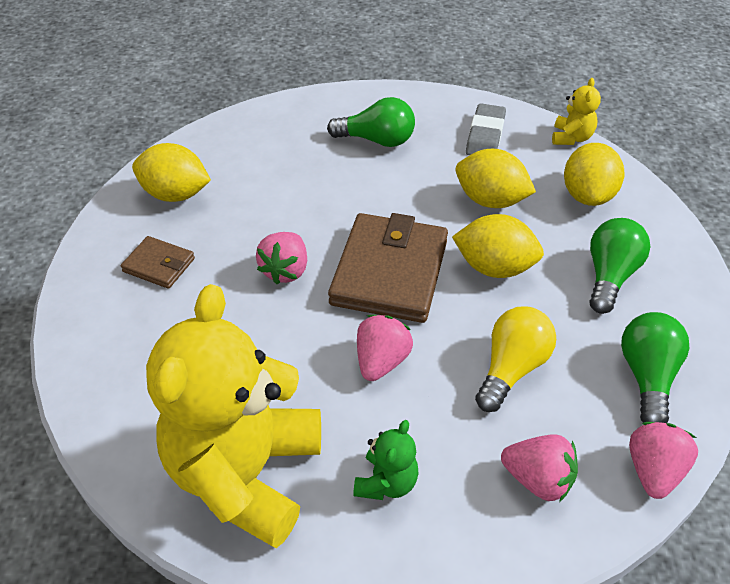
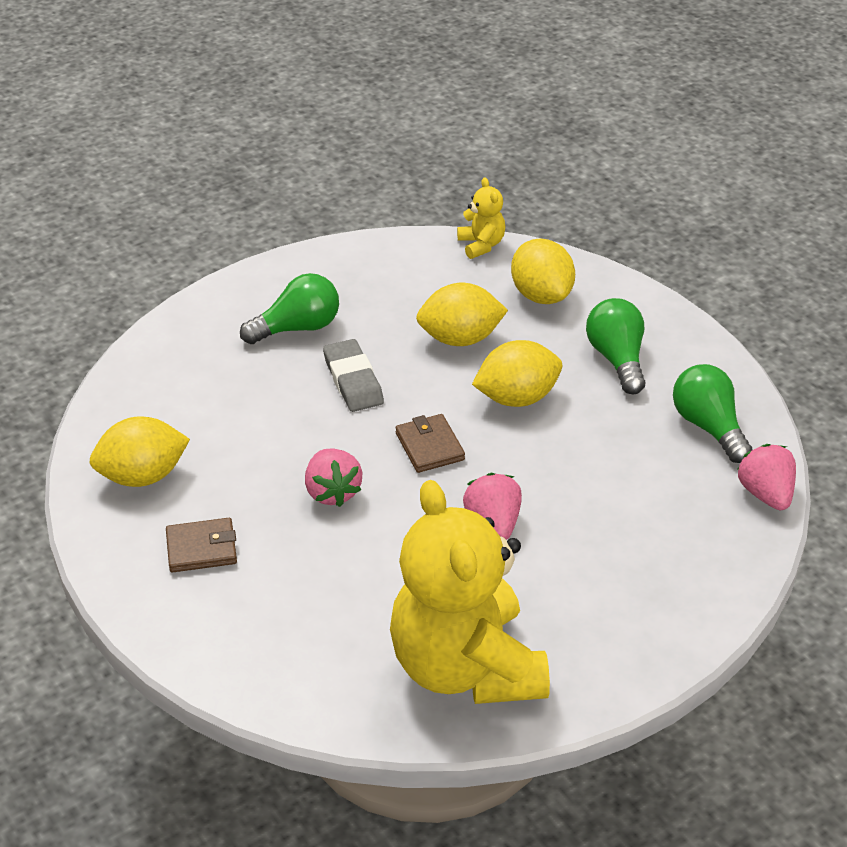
camera: 35 degrees left, 5 degrees down
brown wallet [328,213,448,323] -> brown wallet [396,414,465,473], size x0.49
green teddy bear [353,420,419,500] -> none
grey eraser [466,103,506,155] -> grey eraser moved to [323,339,384,412]
yellow light bulb [475,306,556,412] -> none
pink strawberry [501,434,578,502] -> none

